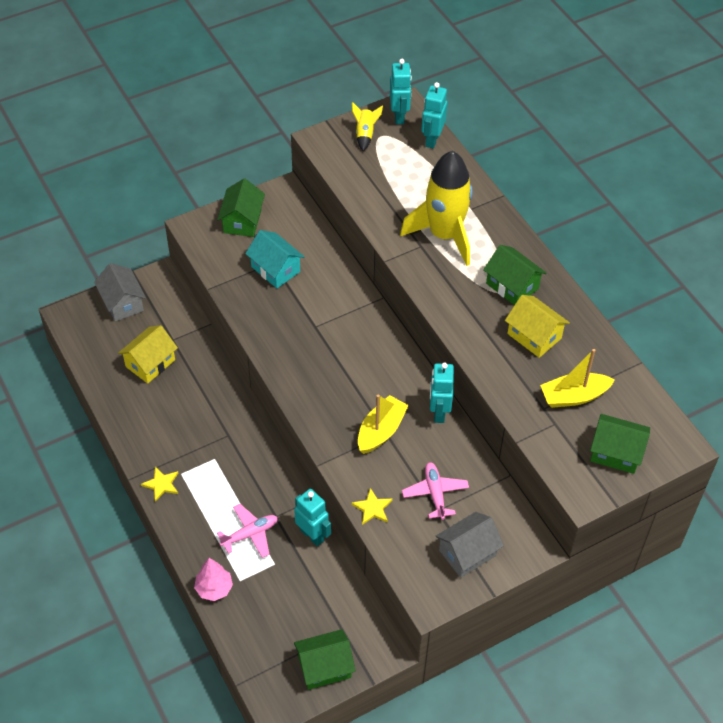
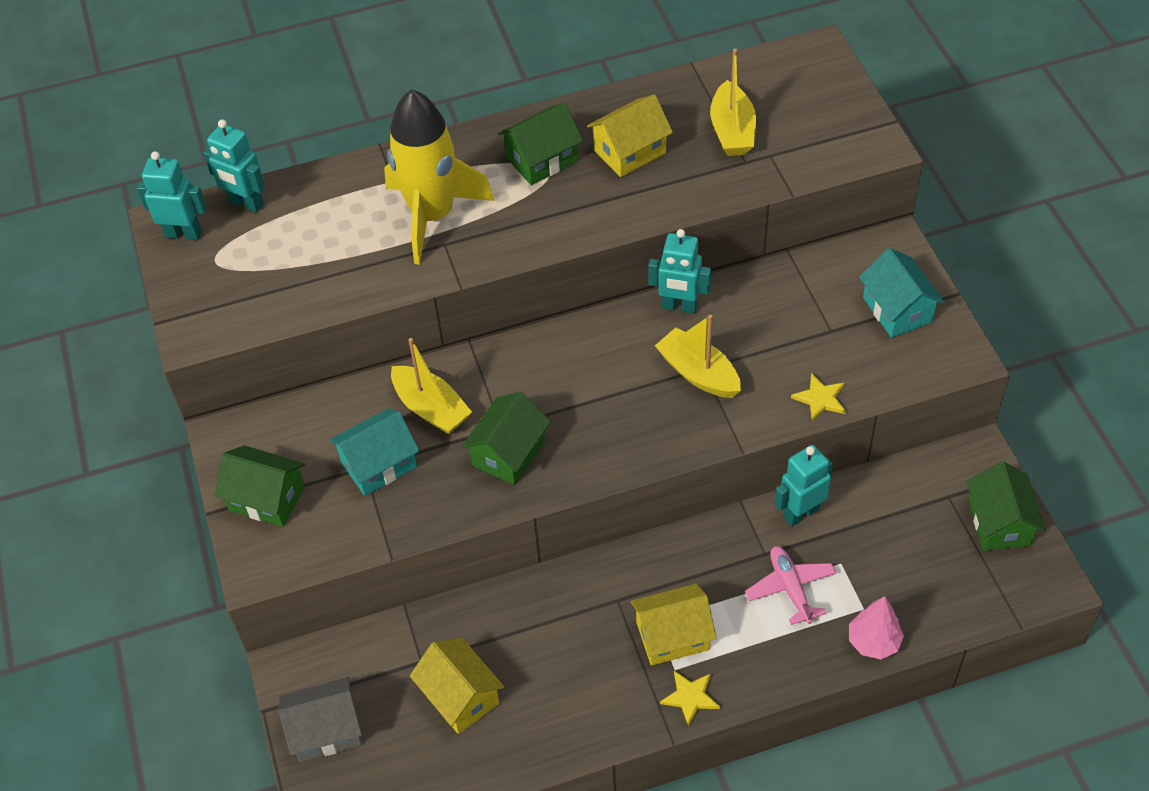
camera: 75 degrees left, 0 degrees up
yellow rocket [352,102,383,151] -> none
pink plane [402,462,469,520] -> none
grey house [436,512,504,578] -> turquoise house [859,248,944,338]
green house [590,414,650,474] -> green house moved to [462,392,551,485]
none -> yellow boat [391,338,472,434]
none -> yellow house [631,584,717,666]

